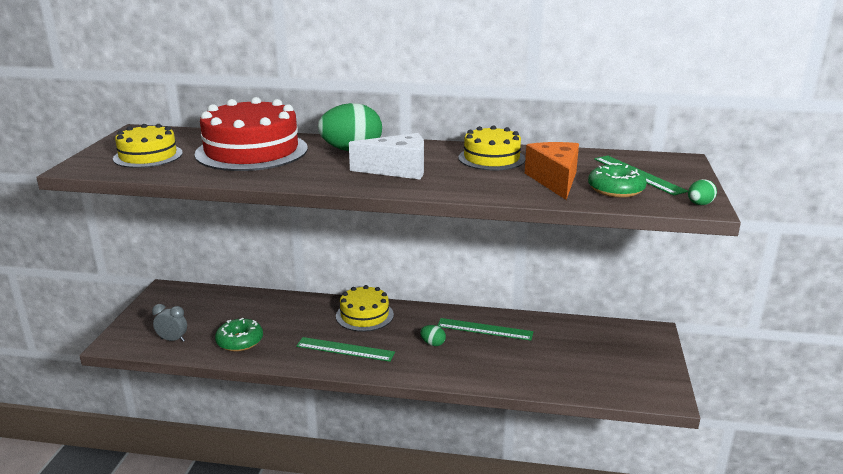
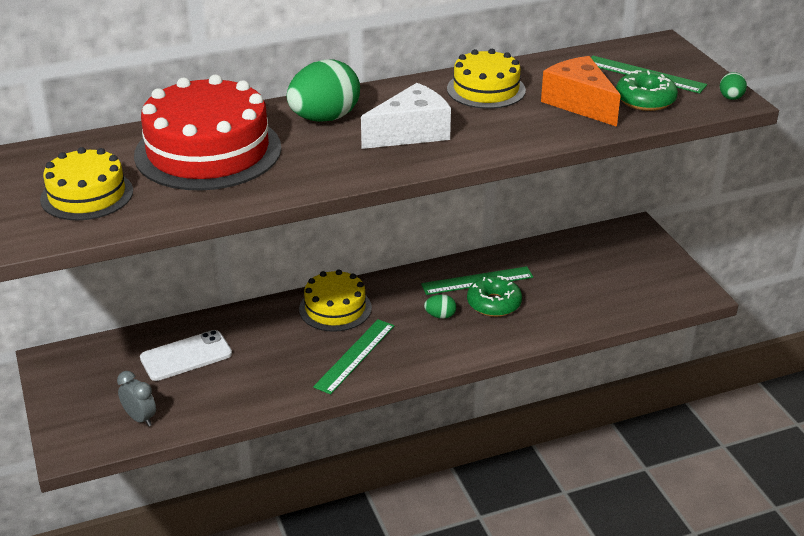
camera: 30 degrees left, 10 degrees up
grey clock [152,304,187,342] -> grey clock turned 60 degrees clockwise [117,371,156,427]
green donut [215,318,263,351] -> green donut moved to [467,276,522,317]
green ruler [296,337,395,362] -> green ruler turned 45 degrees counterclockwise [313,319,395,395]
none -> white phone [140,330,232,381]

